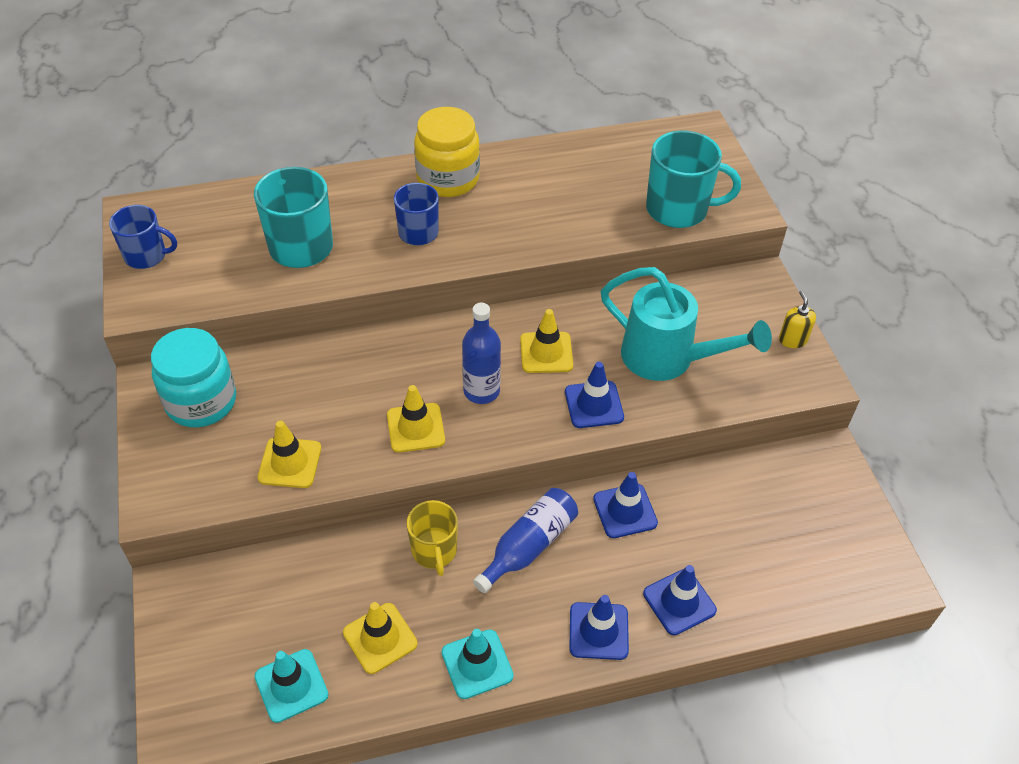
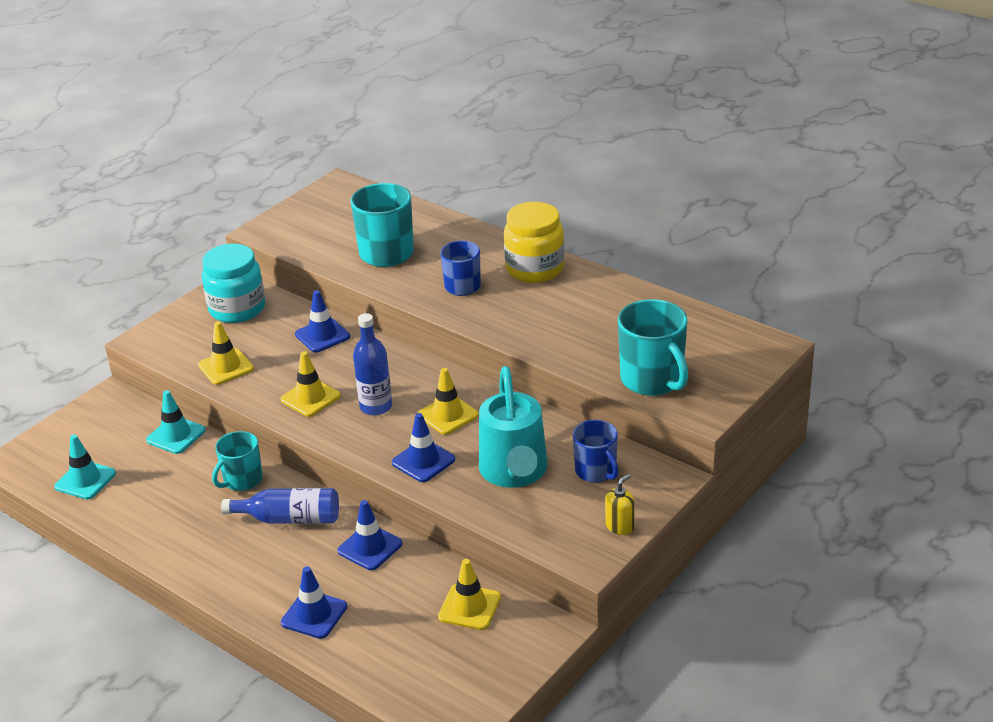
camera: 55 degrees right, 15 degrees down
blue mug [109,205,177,269] -> blue mug moved to [573,420,619,483]
yellow traffic cone [343,602,417,674] -> yellow traffic cone moved to [438,559,501,630]
yellow mug [407,500,458,576] -> turquoise mug [212,431,263,491]
turquoise traffic cone [442,629,514,699] -> turquoise traffic cone moved to [146,390,205,454]
blue traffic cone [569,595,629,660] -> blue traffic cone moved to [295,290,350,352]

